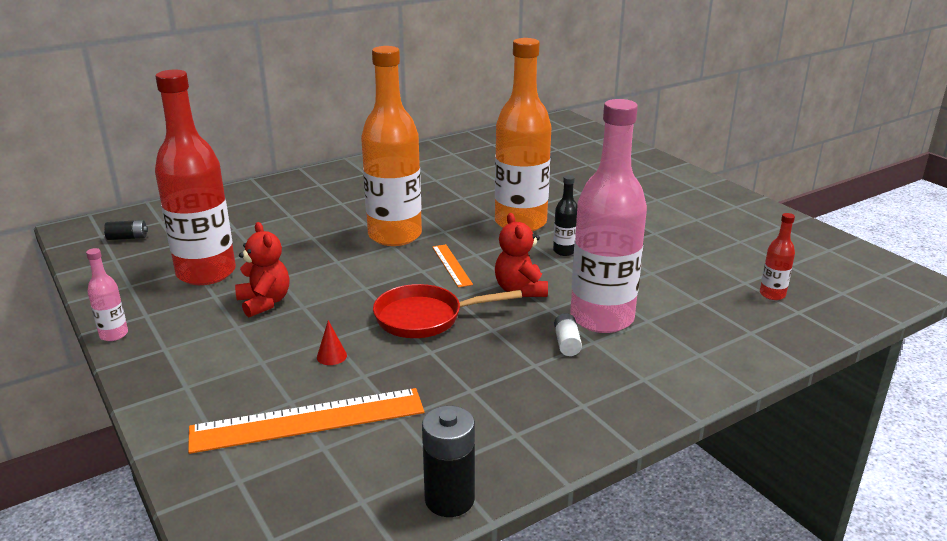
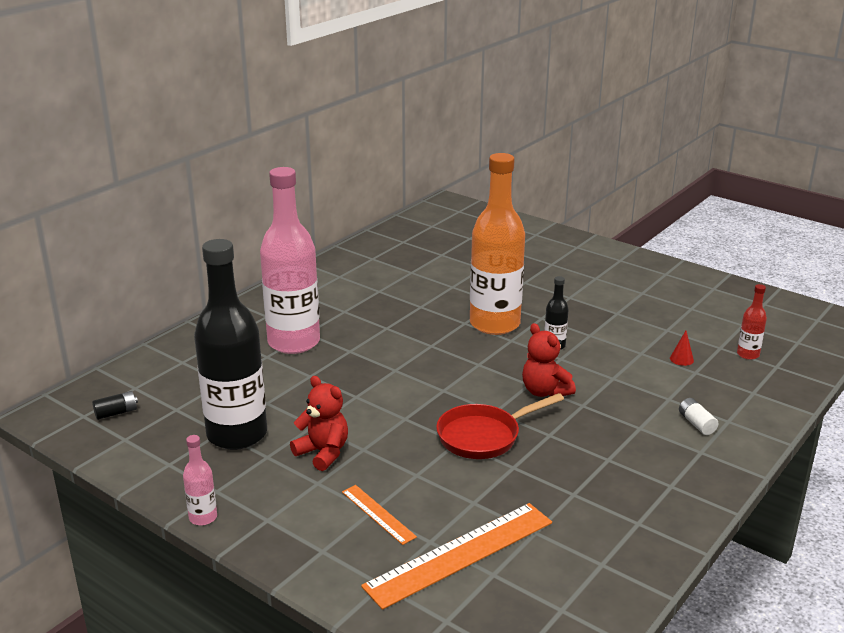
camera: 20 degrees left, 0 degrees up
red bottle [155,70,236,285] -> black bottle [194,239,267,450]
red cone [317,320,347,365] -> red cone moved to [670,331,694,366]
orange bottle [361,46,422,246] -> none
black battery [422,406,475,517] -> none
orange ruler [432,244,473,288] -> orange ruler moved to [342,485,417,545]
white battery [554,313,582,356] -> white battery moved to [679,398,718,435]
pink bottle [570,99,647,333] -> pink bottle moved to [260,167,320,354]

